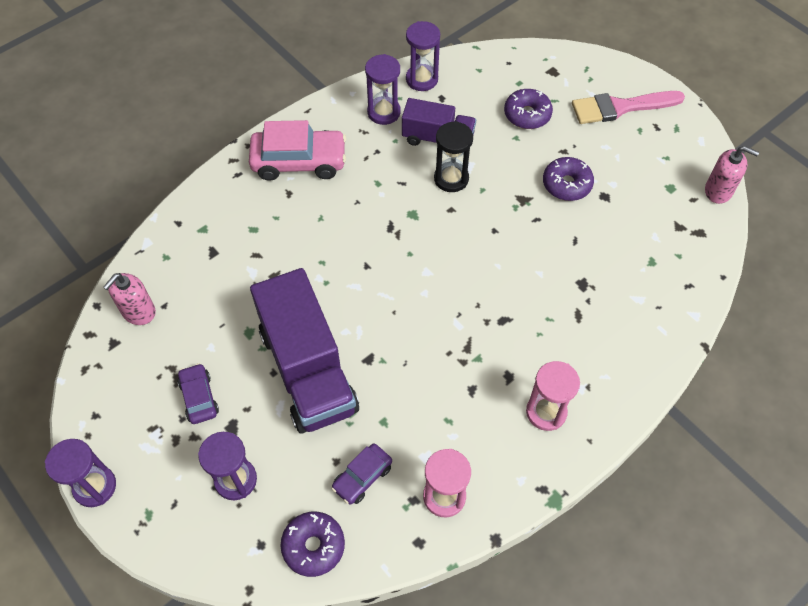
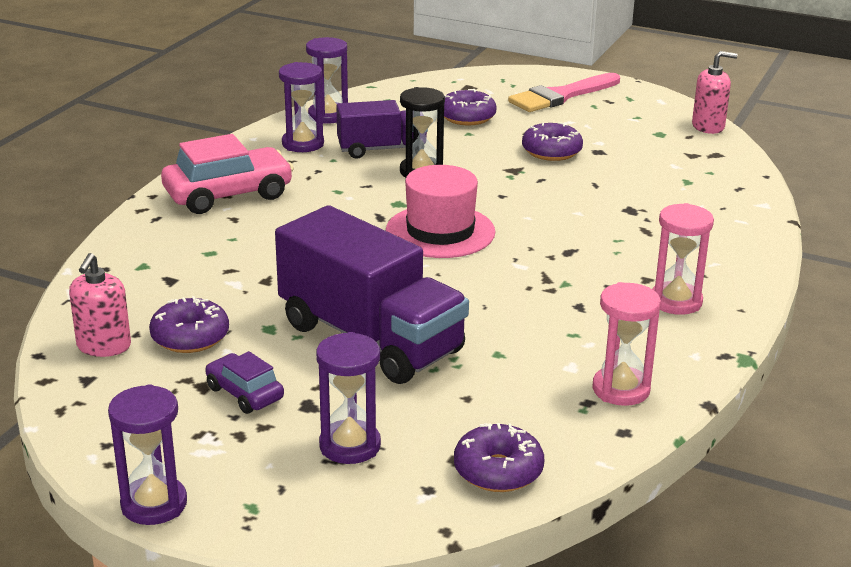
camera: 25 degrees left, 30 degrees down
purple car [331,444,392,505] -> none
none -> purple donut [149,296,229,353]
none -> pink hat [386,165,495,258]

